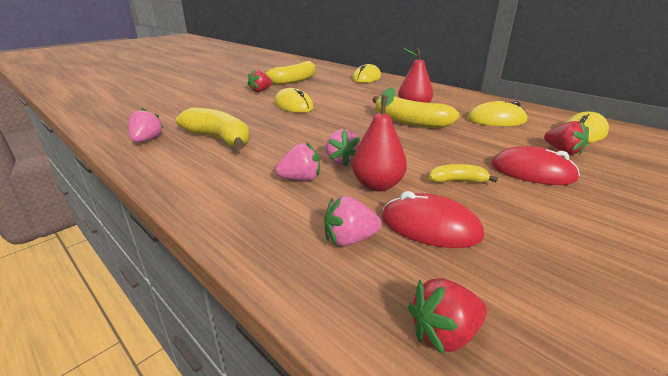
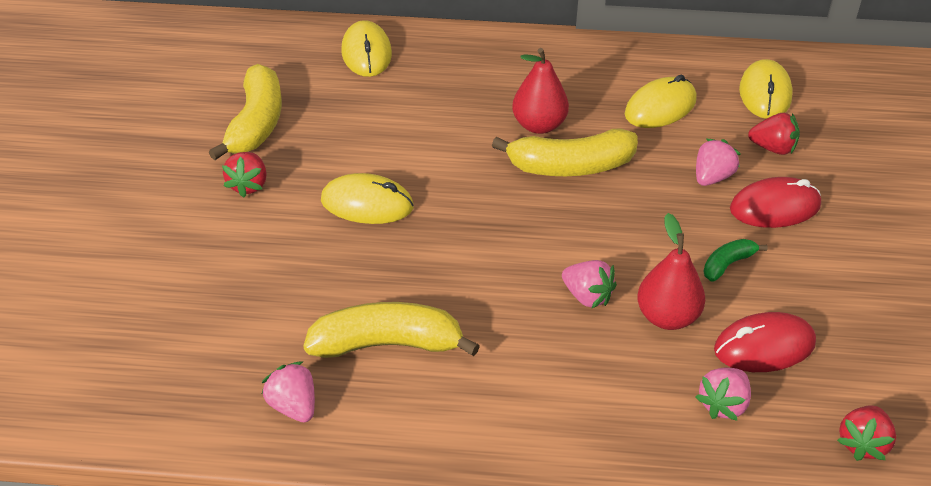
camera: 40 degrees left, 15 degrees up
pink strawberry [275,142,320,181] -> pink strawberry moved to [696,138,741,186]
yellow banana [429,164,498,183] -> green banana [703,239,768,282]

